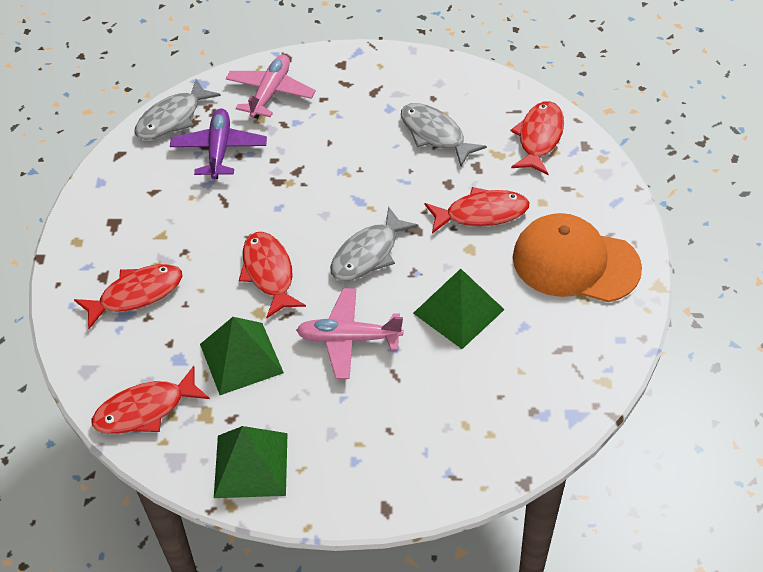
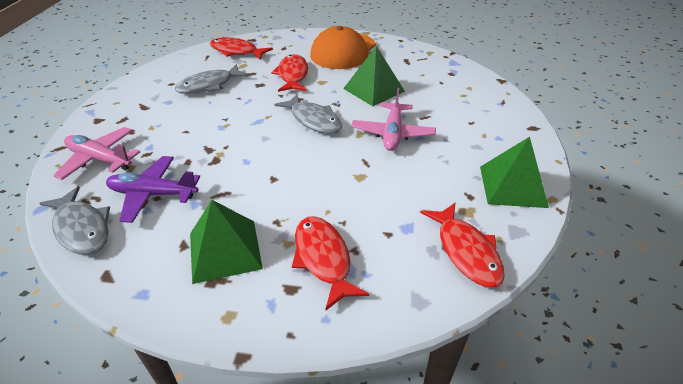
camera: 85 degrees left, 10 degrees down
green pyramid [200,317,284,395] -> green pyramid moved to [190,200,263,284]
red fish [239,232,306,318] -> none

